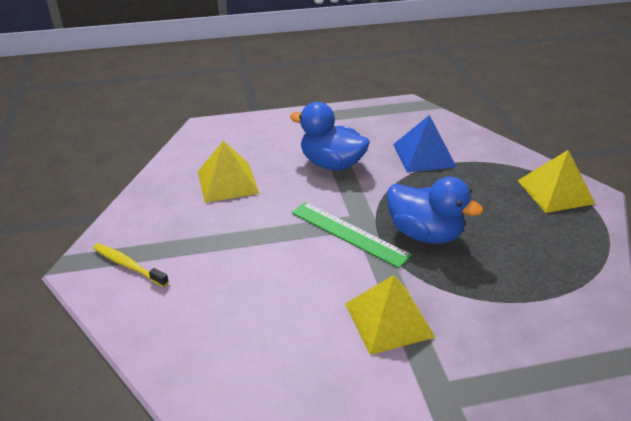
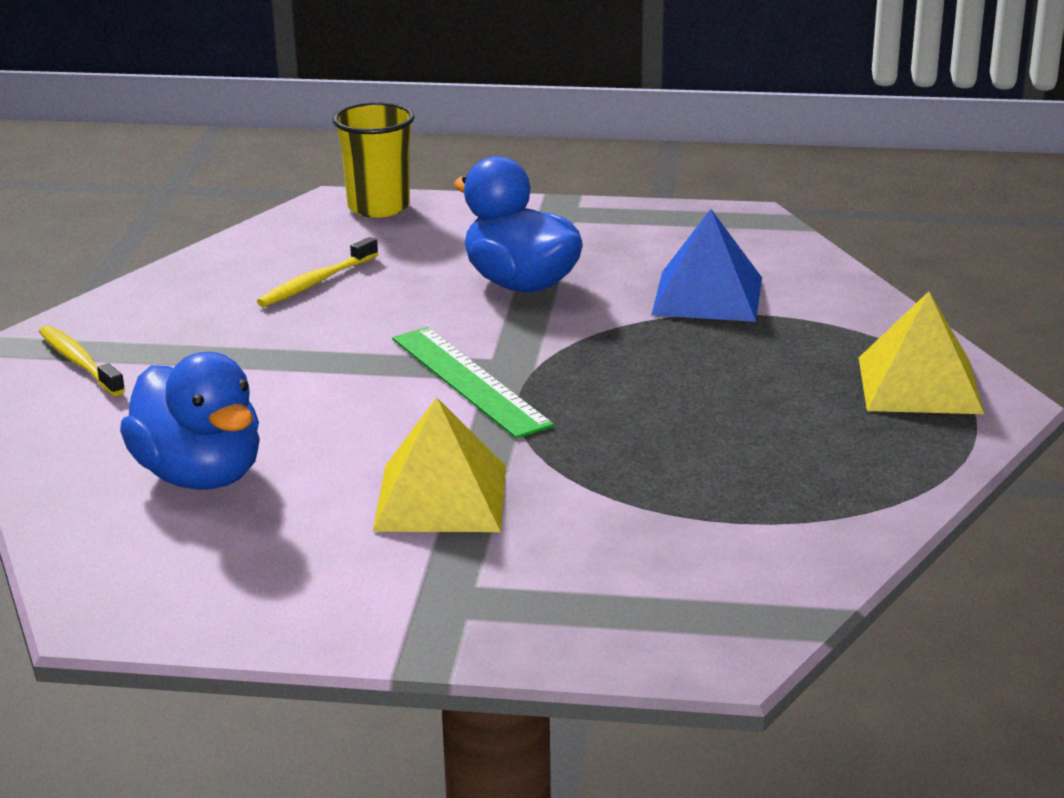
camera: 20 degrees right, 10 degrees down
yellow pyramid [198,141,259,203] -> yellow toothbrush [257,237,378,307]
blue duck [387,177,484,244] -> blue duck moved to [120,352,260,490]
none -> yellow cup [333,102,414,218]

